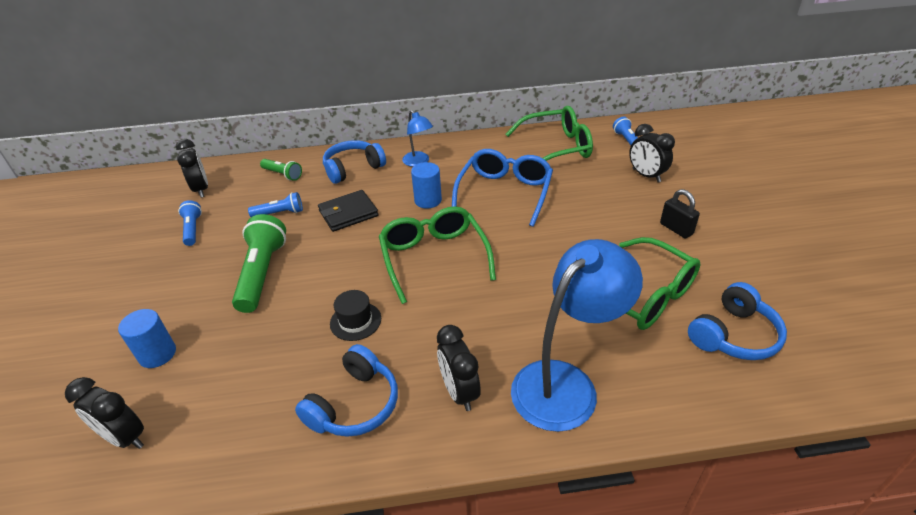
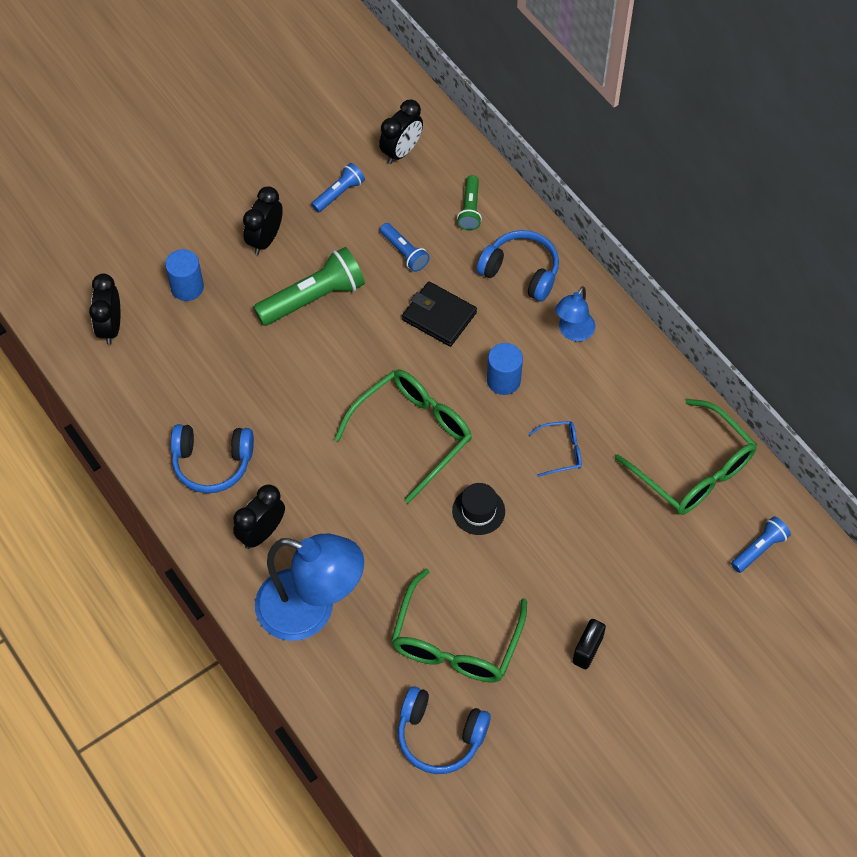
camera: 60 degrees right, 20 degrees up
black hat [330,290,381,341] -> black hat moved to [452,483,505,535]
blue glasses [452,149,553,227] -> blue glasses [529,421,582,477], size x0.48
black clock [629,124,675,183] -> black clock moved to [243,186,283,255]

